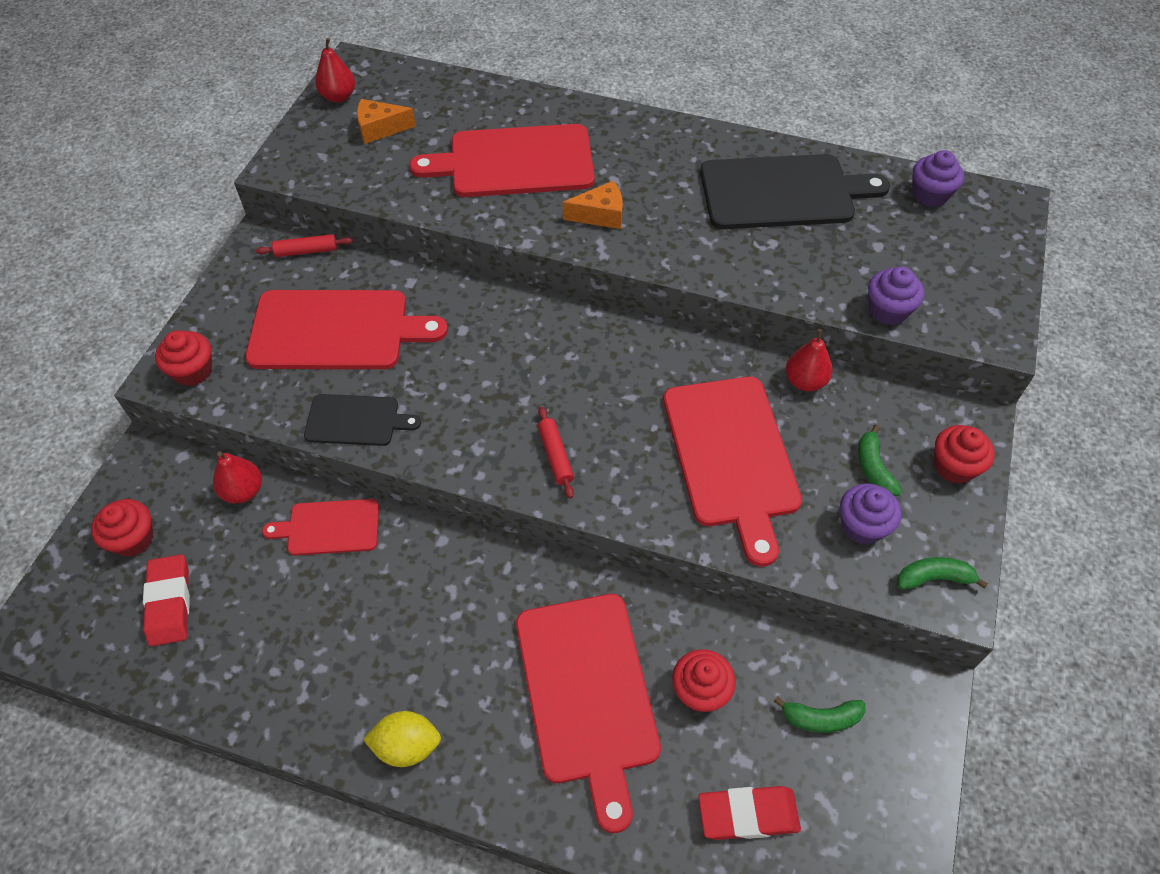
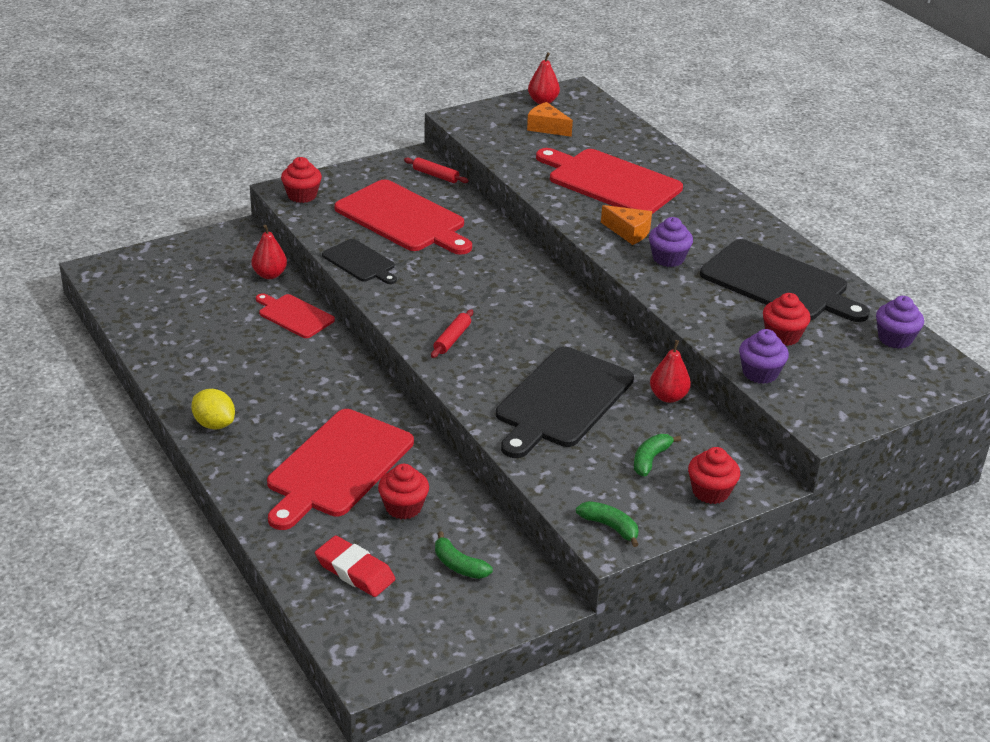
camera: 40 degrees right, 20 degrees down
red cupcake [91,499,153,557] -> red cupcake moved to [763,293,811,346]
red eraser [143,554,190,646] -> none
red cutting board [663,377,802,567] -> black cutting board [496,347,634,458]
purple cupcake [840,483,901,544] -> purple cupcake moved to [649,217,693,267]

